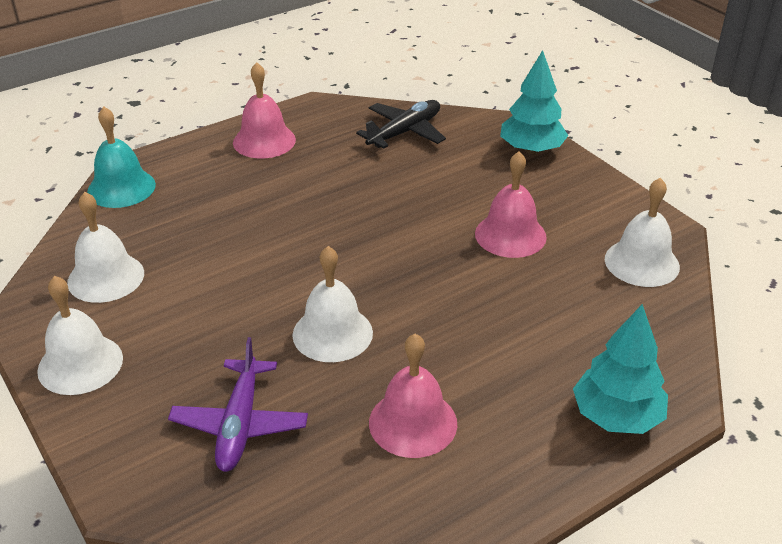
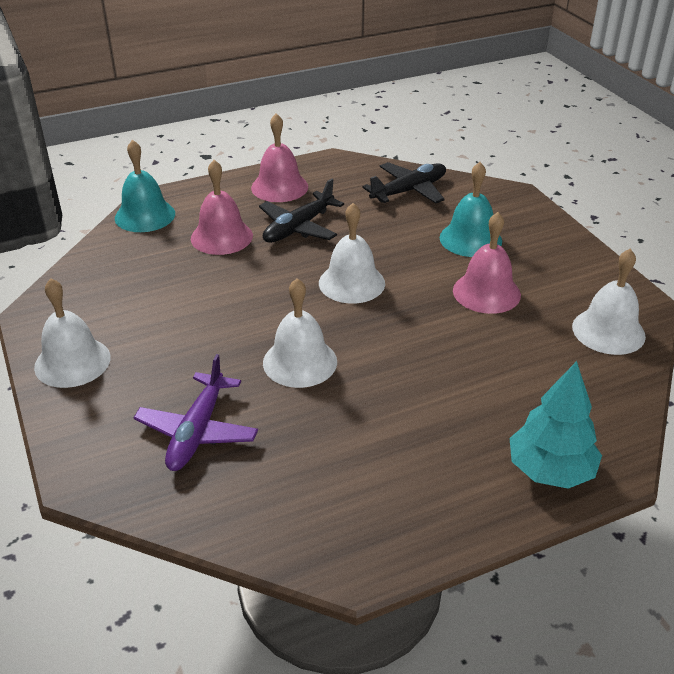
camera: 10 degrees right, 0 degrees up
white bell [67,192,144,303] -> white bell moved to [319,203,385,304]
pink bell [369,334,457,458] -> pink bell moved to [191,160,253,255]
turquoise tree [500,50,568,154] -> none
none -> black plane [259,179,344,243]
none -> turquoise bell [440,162,502,257]

